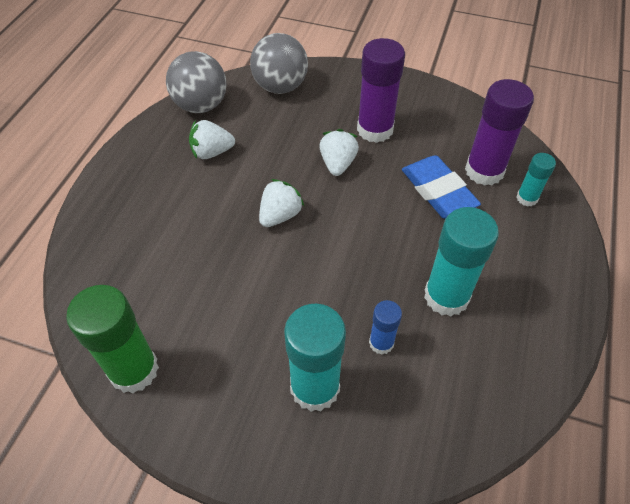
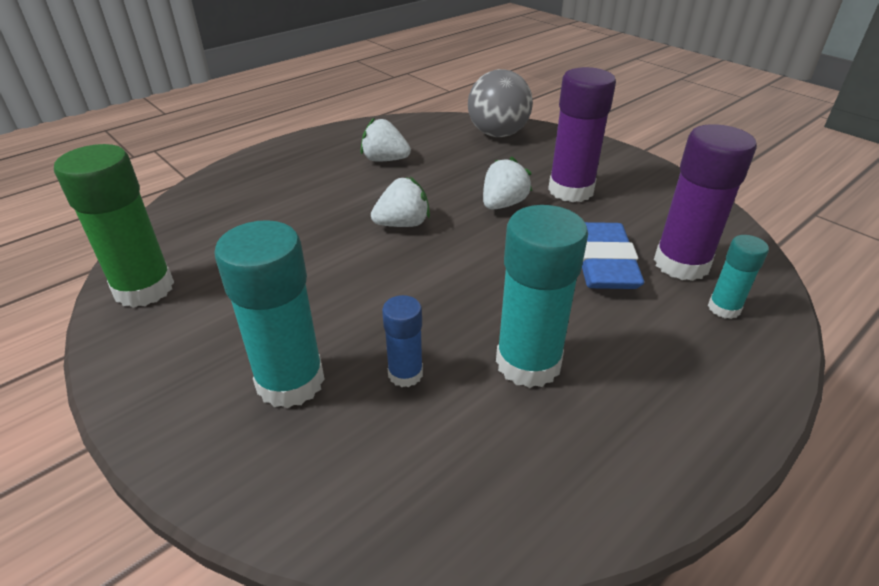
camera: 30 degrees right, 15 degrees down
grey ball [166,51,227,113] -> none

